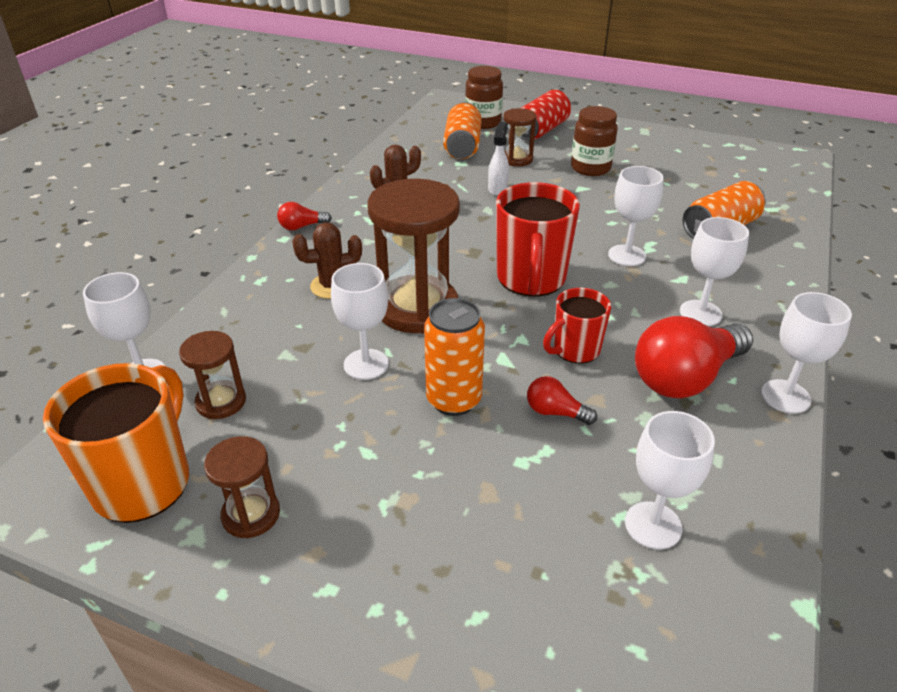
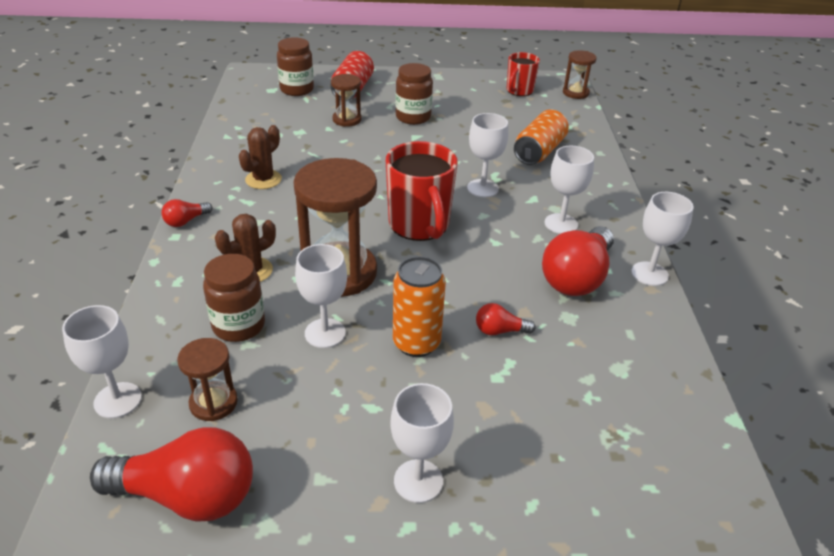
camera: 25 degrees left, 0 degrees up
orange mug [43,363,189,523] -> red light bulb [90,427,253,521]
brown hourglass [204,436,280,538] -> brown hourglass moved to [563,50,597,99]
orange can [443,102,482,159] -> none
white spray bottle [488,122,509,196] -> none
red mug [543,288,611,364] -> red mug moved to [507,52,540,96]
white goblet [625,411,715,549] -> white goblet moved to [390,383,454,503]
none -> brown jar [203,254,265,342]

